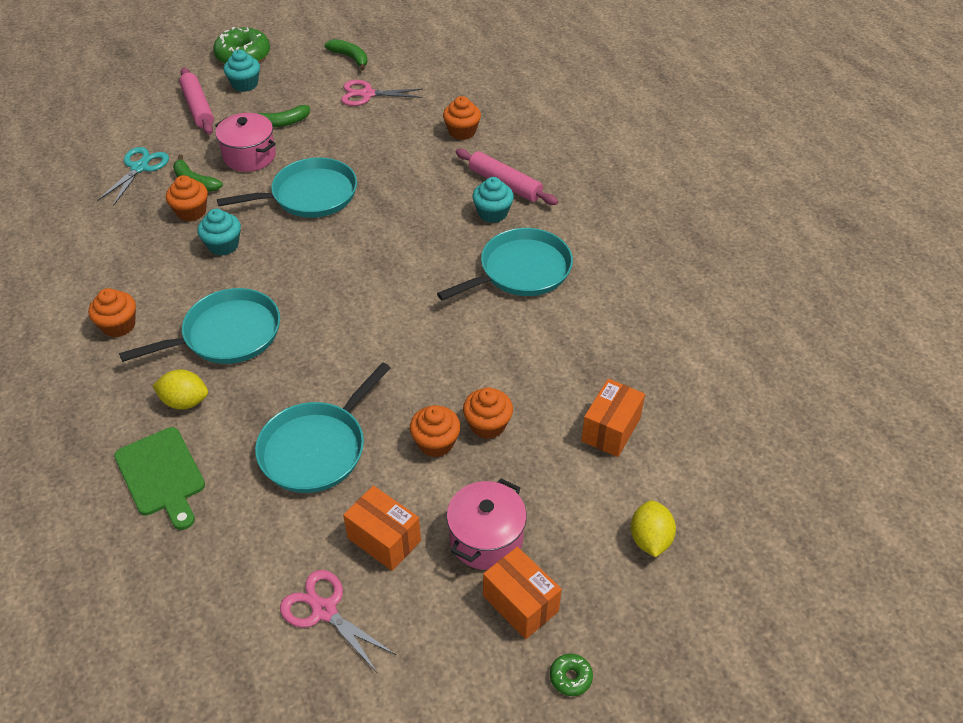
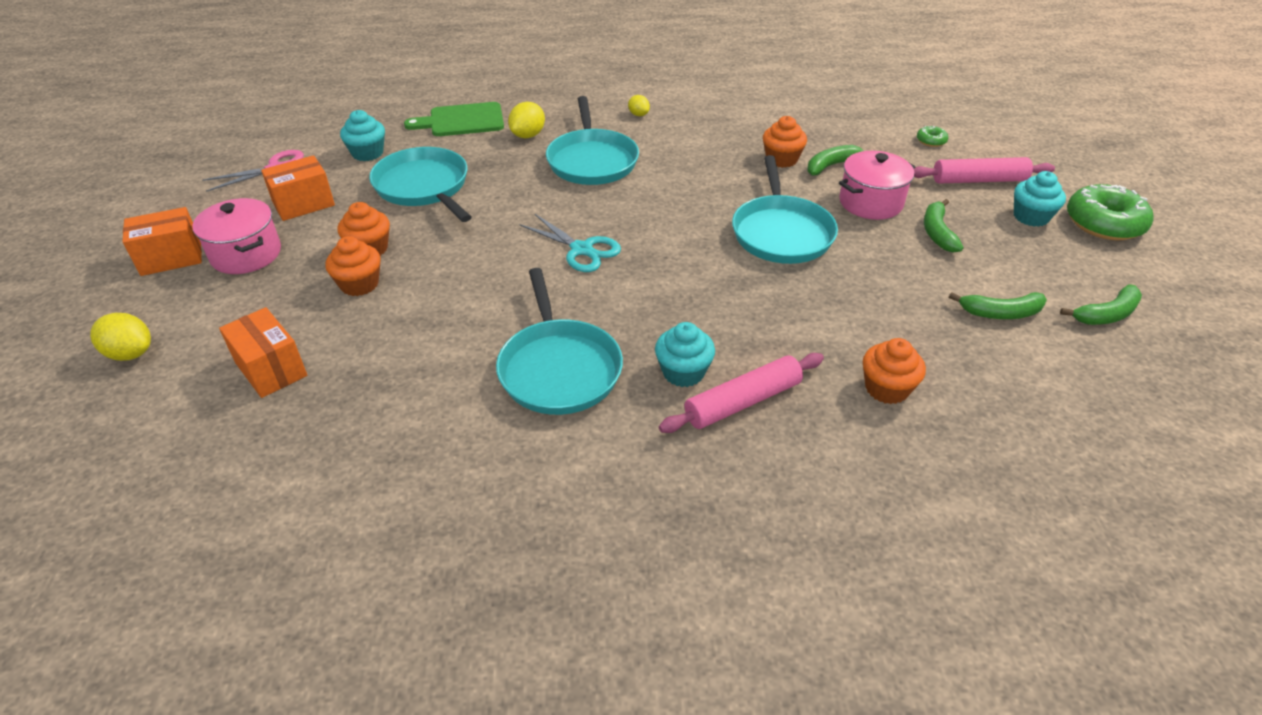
camera: 110 degrees right, 5 degrees down
orange cupcake [88,288,136,337] -> yellow lemon [628,95,650,116]
turquoise scissors [97,147,169,206] -> turquoise scissors moved to [520,214,621,272]
turquoise cupcake [198,209,241,256] -> turquoise cupcake moved to [340,110,385,161]
pink scissors [341,80,423,106] -> green banana [949,292,1047,319]
green donut [550,654,593,696] -> green donut moved to [917,126,948,147]

